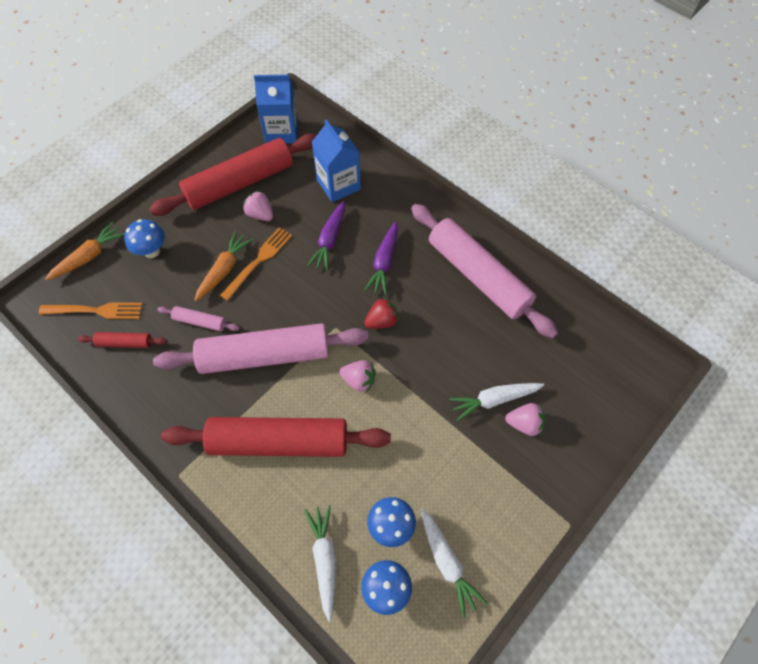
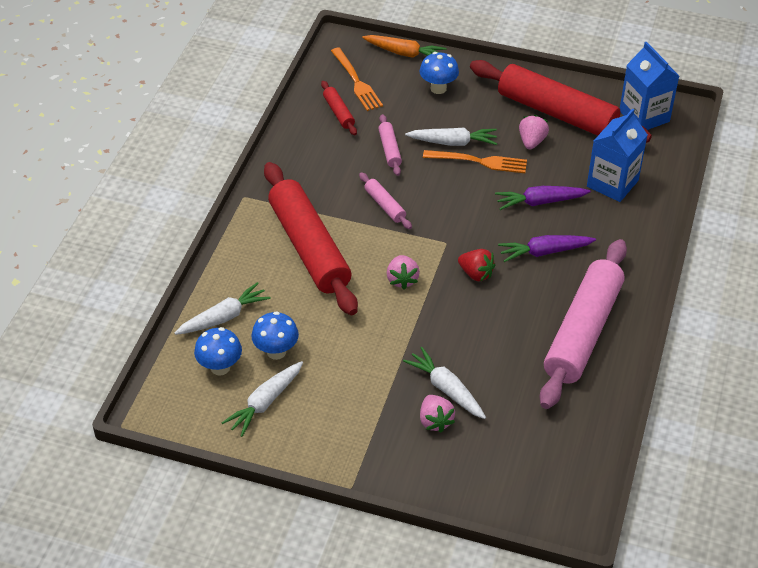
camera: 65 degrees right, 15 degrees down
pink rolling pin [153,323,369,374] -> pink rolling pin [359,172,412,229], size x0.42
orange carrot [194,231,253,301] -> white carrot [405,128,497,146]

